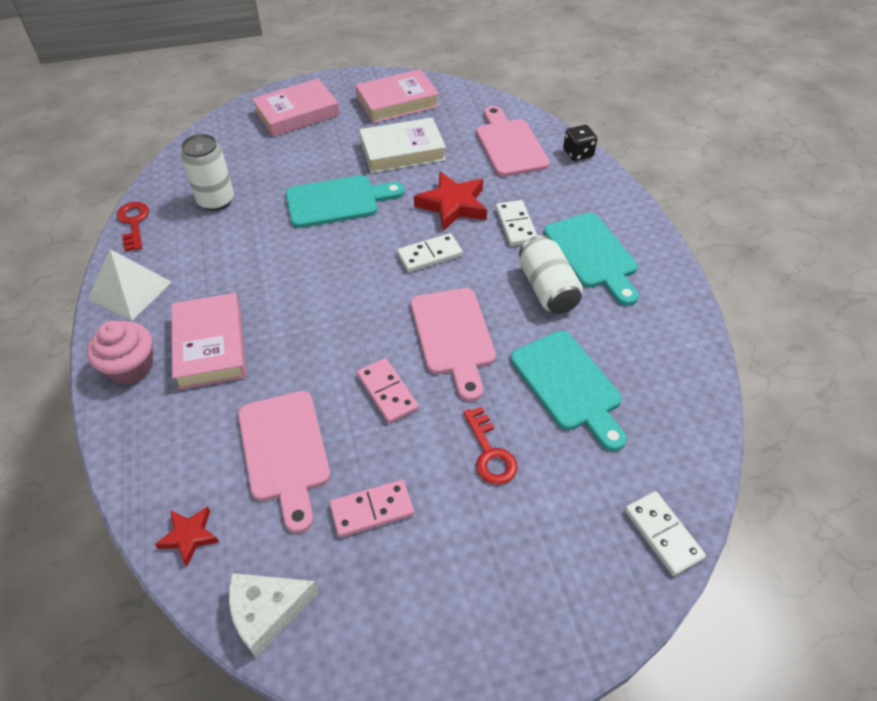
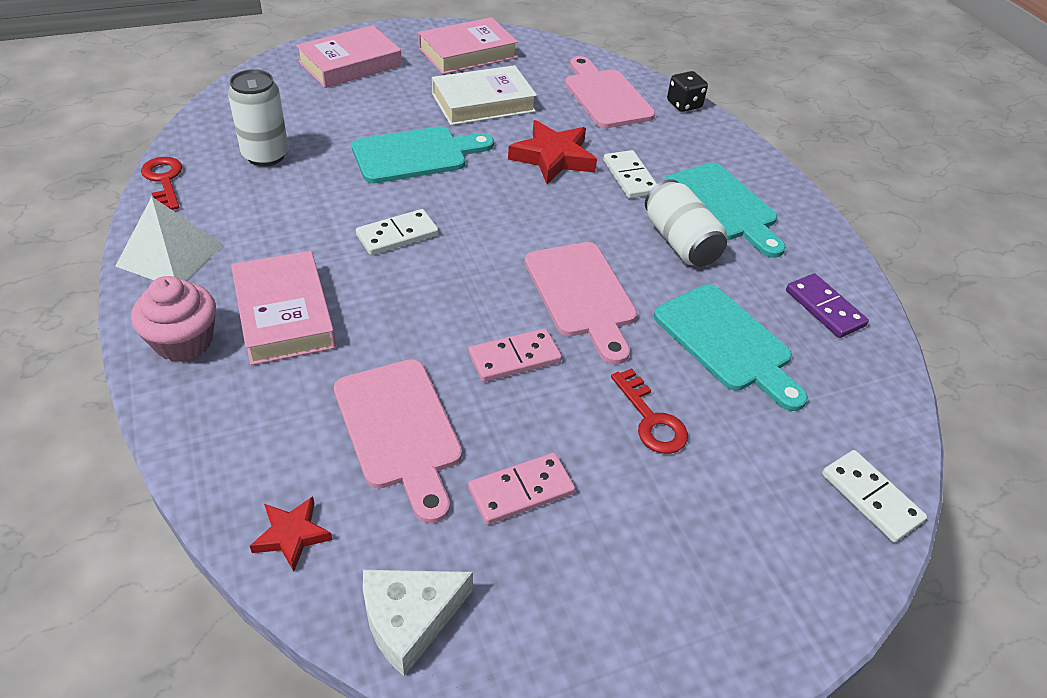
camera: 10 degrees left, 5 degrees down
pink domino [357,358,419,424] -> pink domino turned 75 degrees counterclockwise [469,328,562,382]
white domino [397,233,463,272] -> white domino moved to [356,209,438,255]
none -> purple domino [786,273,869,338]

